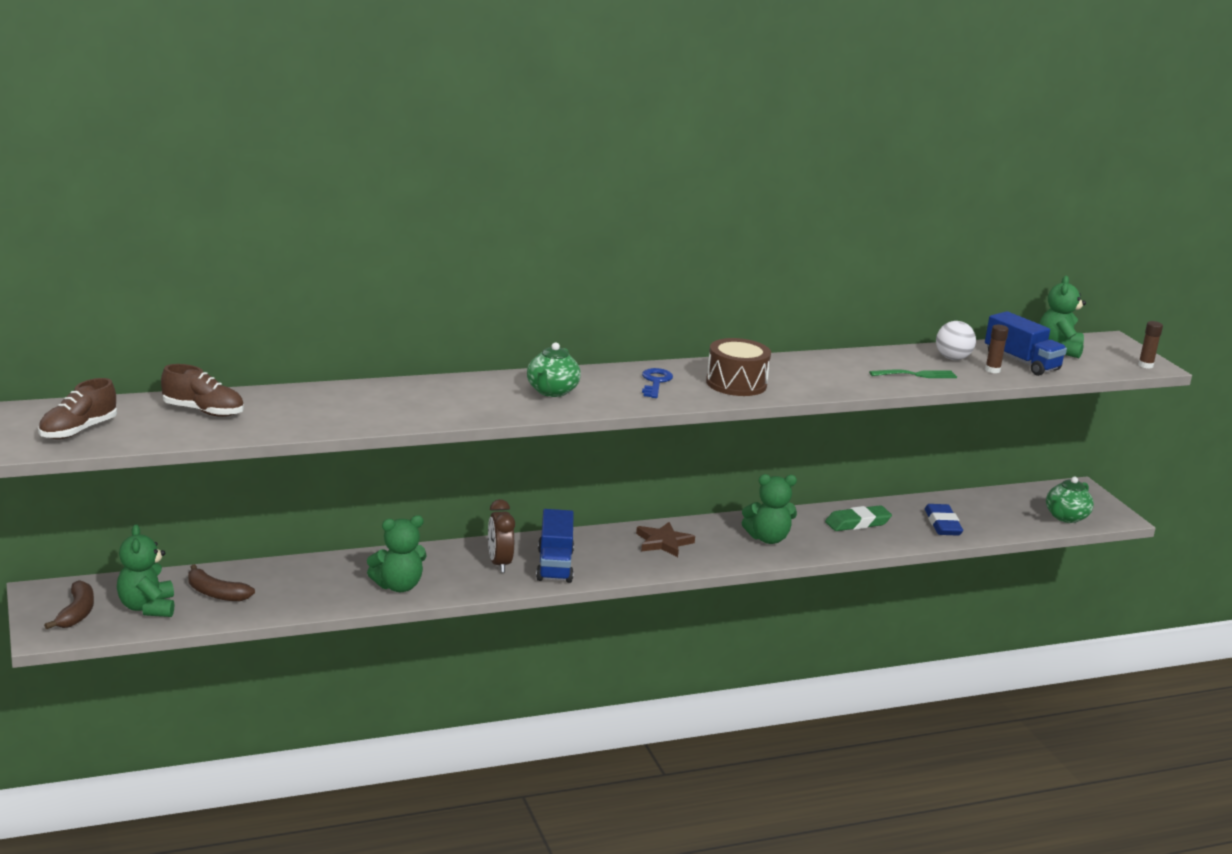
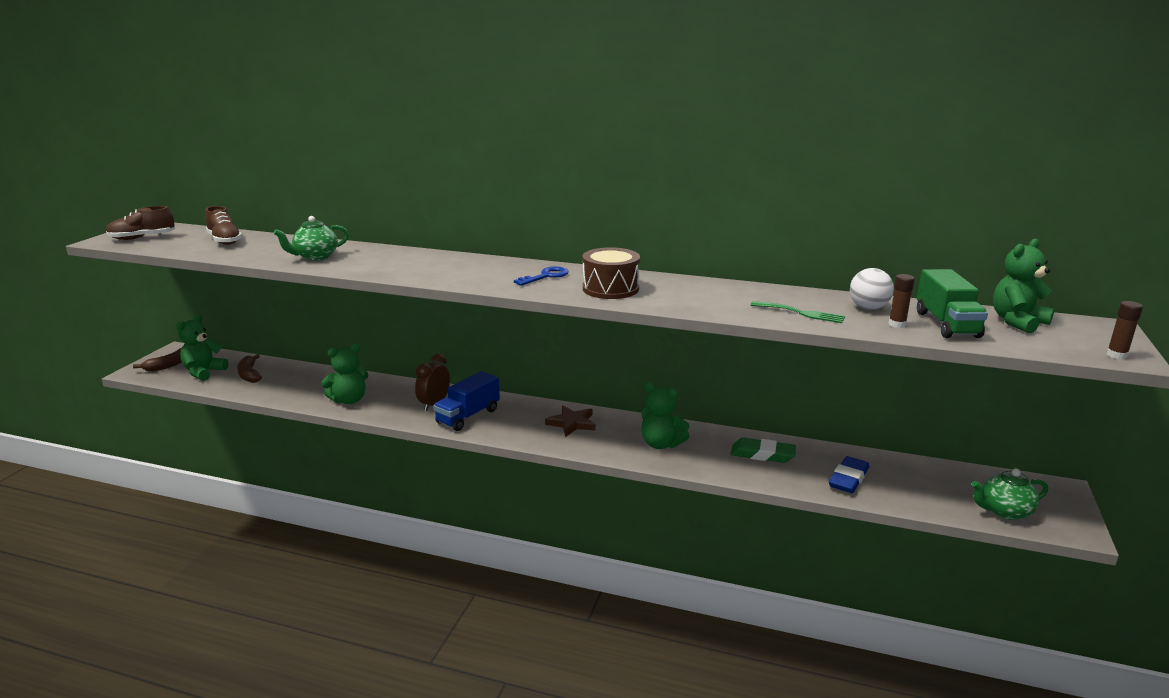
camera: 40 degrees right, 0 degrees up
green teddy bear [367,515,427,592] -> green teddy bear turned 45 degrees counterclockwise [321,343,369,404]
green teapot [527,342,581,397] -> green teapot moved to [273,216,349,261]
blue truck [985,311,1067,376] -> green truck [917,269,988,338]

